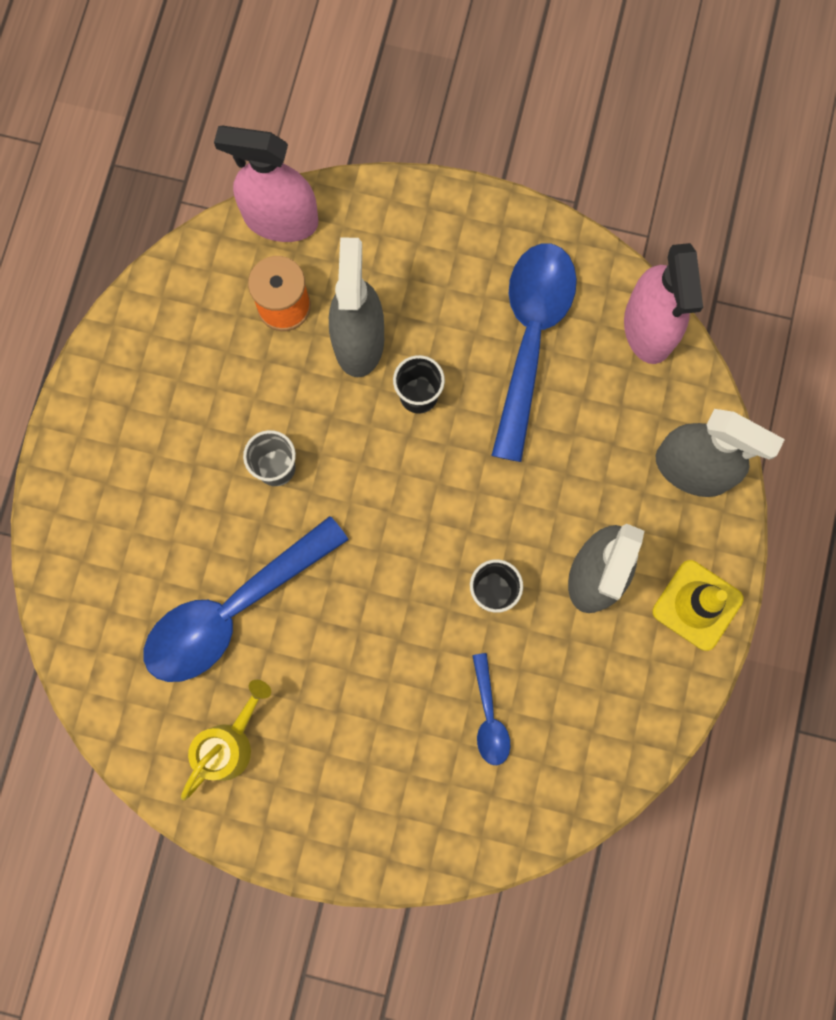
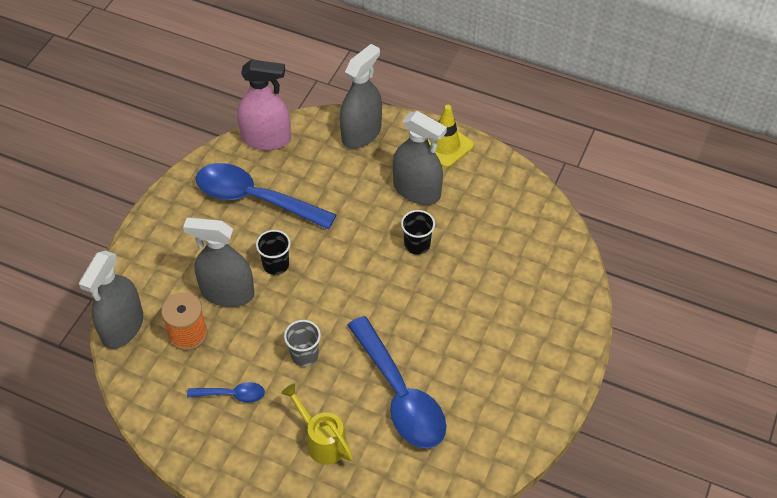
camera: 80 degrees left, 25 degrees down
yellow watering can [181,680,271,800] -> yellow watering can moved to [281,383,353,465]
pink spray bottle [214,126,318,242] -> grey spray bottle [79,250,143,349]
blue spoon [472,653,510,765] -> blue spoon moved to [187,382,265,403]

